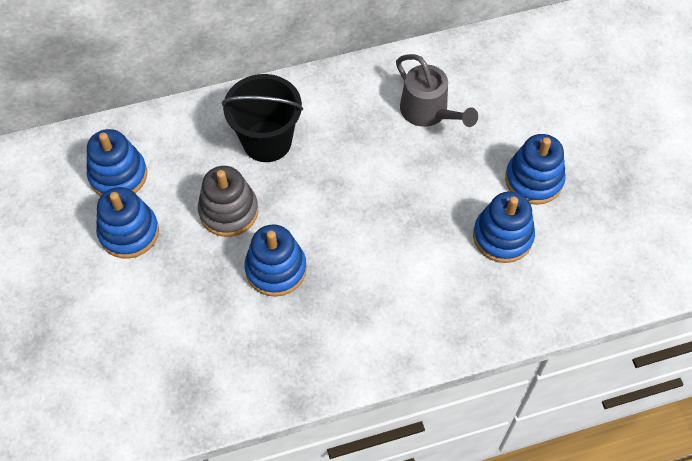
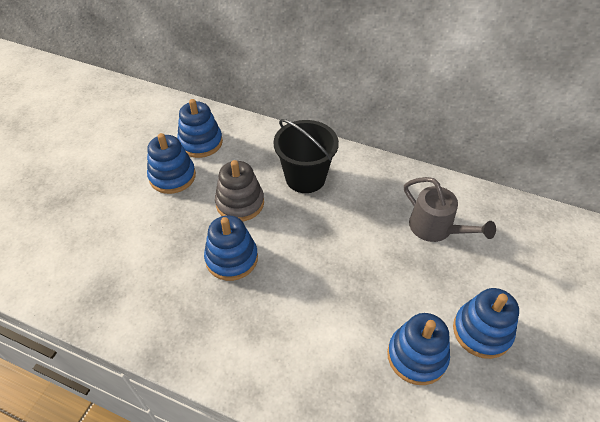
camera: 40 degrees right, 10 degrees down
grey watering can [396,54,478,127] -> grey watering can turned 45 degrees counterclockwise [404,177,496,242]

